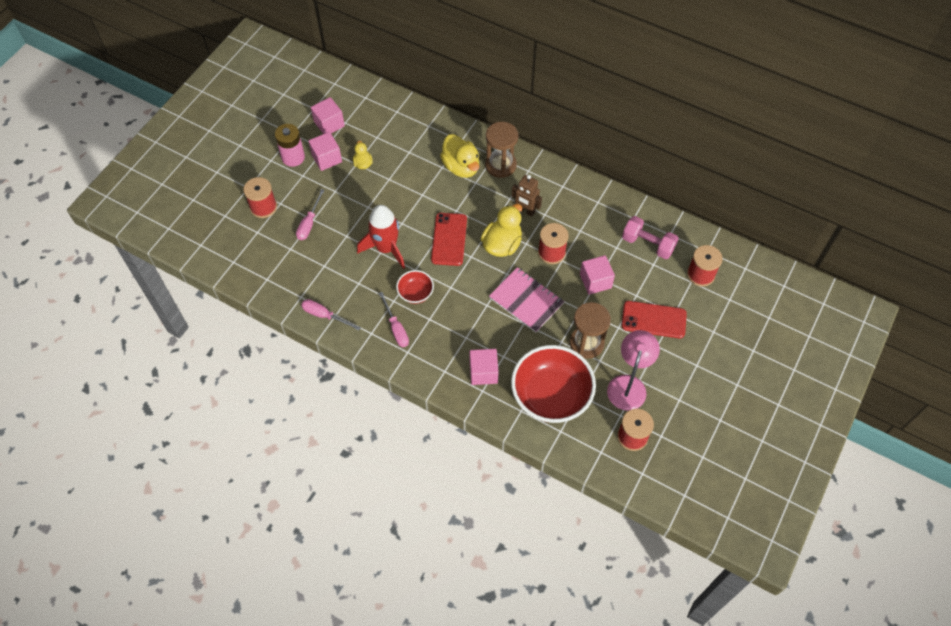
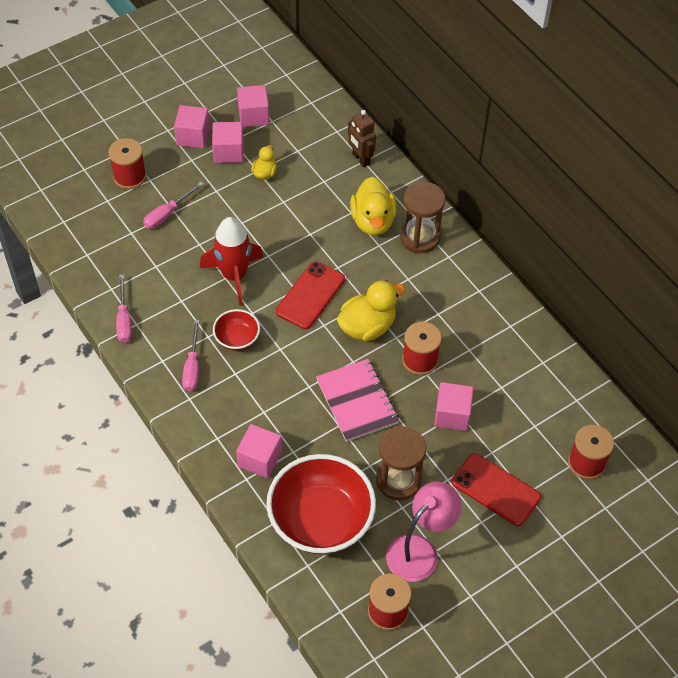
camera: 25 degrees right, 5 degrees down
pink battery [275,124,305,167] -> pink cube [174,105,210,148]
pink screwdriver [301,299,361,331] -> pink screwdriver turned 150 degrees counterclockwise [116,274,132,343]
brown robot [512,175,542,216] -> brown robot moved to [348,110,376,167]
pink dumbbell [622,216,679,259] -> none

